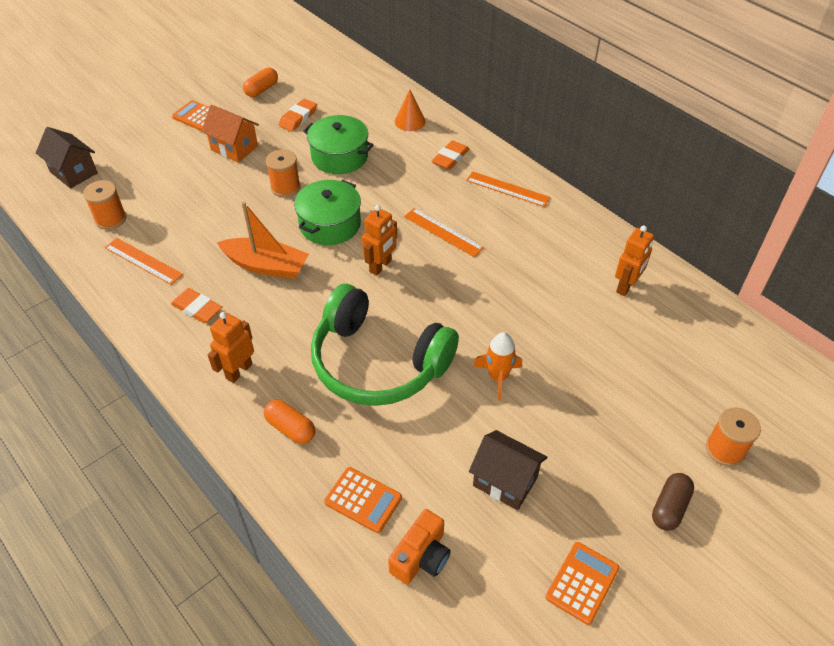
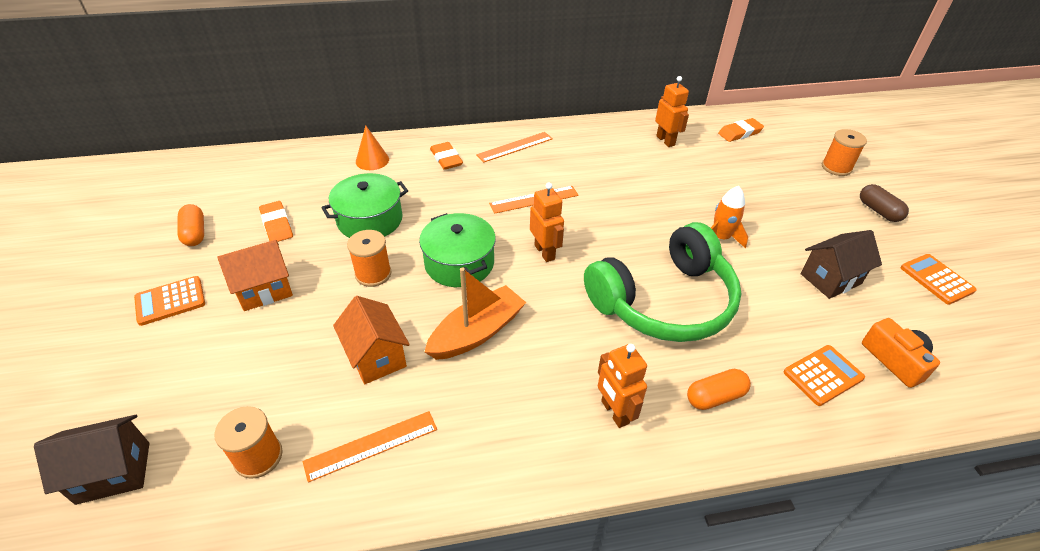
camera: 60 degrees left, 5 degrees down
orange eraser [171,288,222,323] -> orange eraser moved to [718,118,764,142]
none -> orange house [333,296,410,384]

